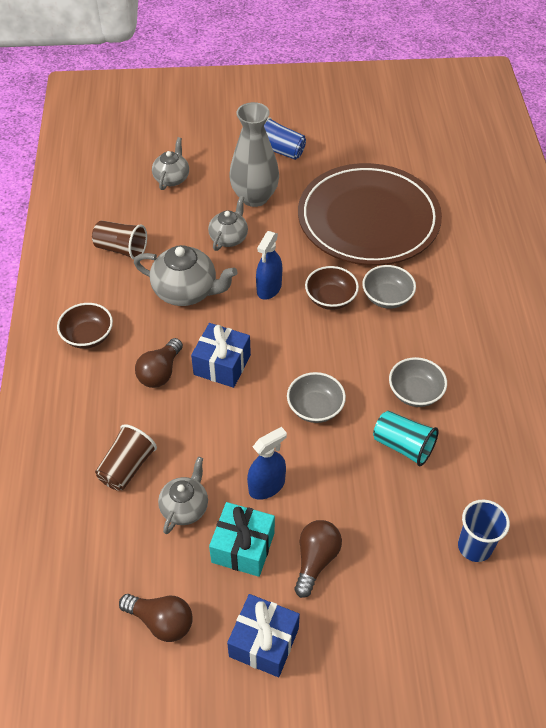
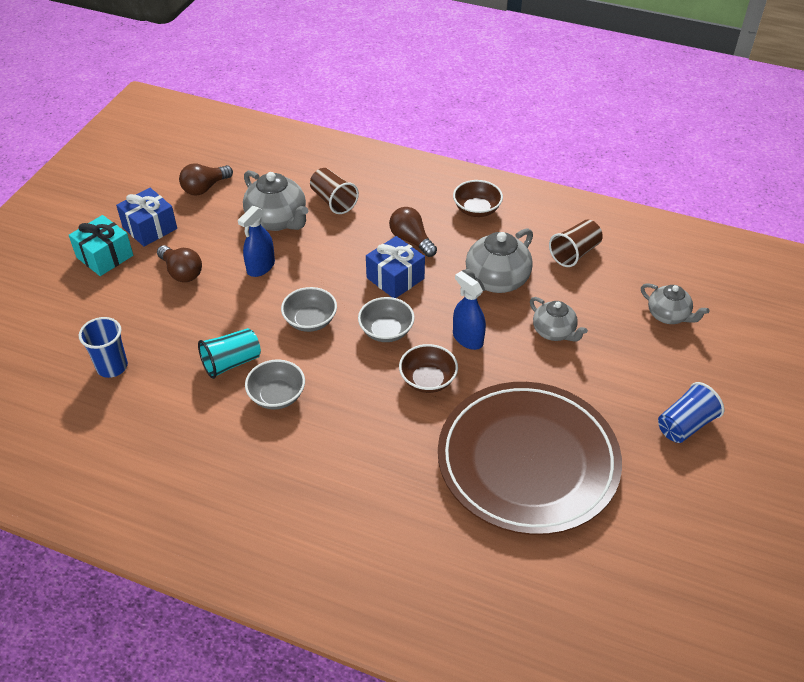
camera: 115 degrees right, 5 degrees down
grey teapot [158,457,208,534] -> grey teapot [243,170,308,231], size x1.58
turquoise gift [209,502,275,577] -> turquoise gift moved to [69,215,133,276]
grey vase [229,102,279,207] -> none
blue spray bottle [247,427,287,500] -> blue spray bottle turned 45 degrees clockwise [238,206,275,277]
grey bowl [362,265,416,309] -> grey bowl moved to [358,297,415,342]

